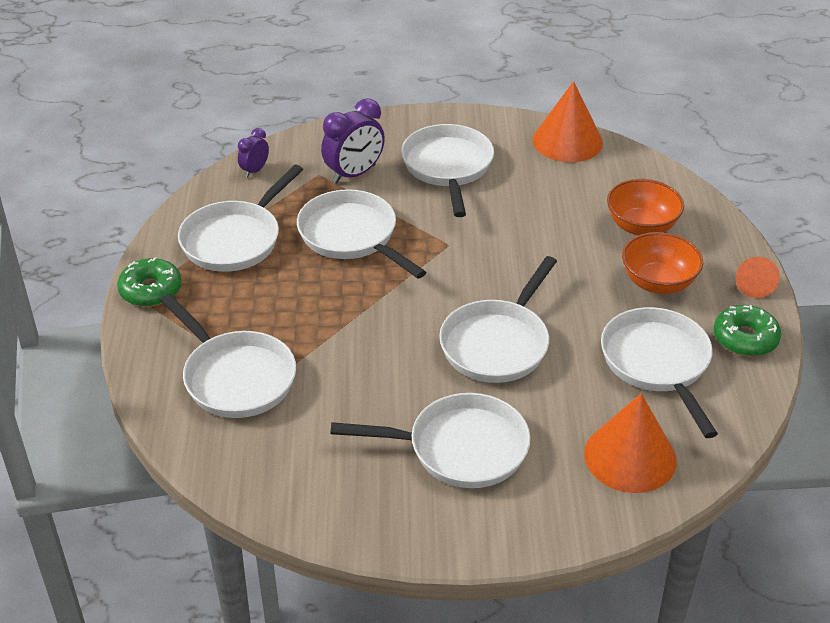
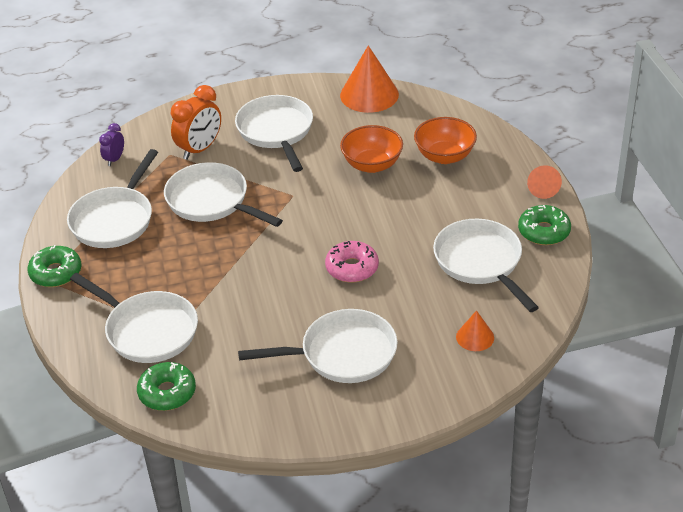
camera: 10 degrees left, 0 degrees up
purple clock [321,98,385,184] -> orange clock [171,85,221,160]
white pan [439,256,557,383] -> pink donut [325,241,379,283]
orange cone [584,393,676,493] -> orange cone [456,310,494,351], size x0.53
orange bowl [622,232,703,294] -> orange bowl moved to [340,125,403,173]
none -> green donut [137,362,196,411]

